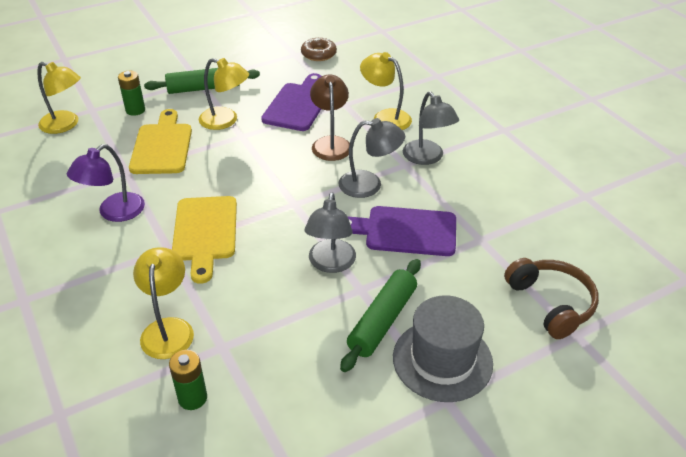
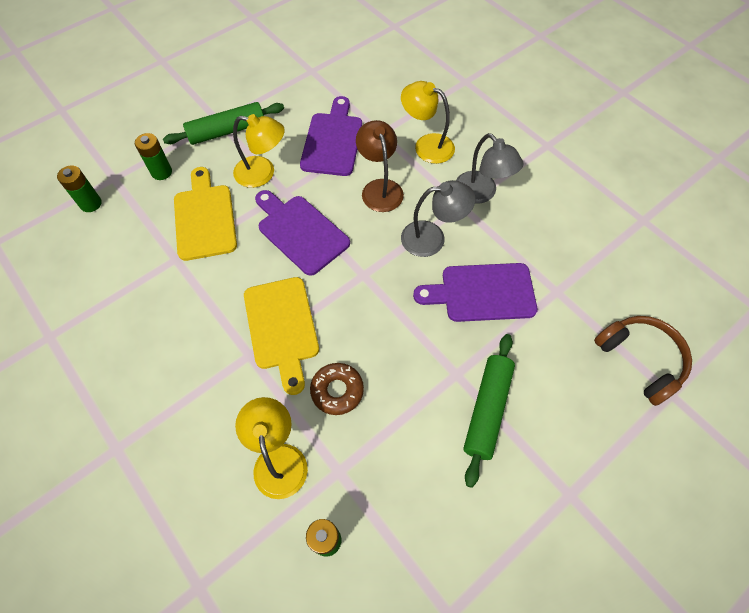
camera: 10 degrees left, 20 degrees up
yellow lamp [37,62,81,134] -> green battery [57,165,102,212]
purple lamp [67,144,145,222] -> none
brown donut [301,38,337,61] -> brown donut moved to [310,363,364,415]
grey lamp [304,192,356,273] -> none
grey hat [393,295,493,402] -> none
none -> purple cutting board [255,190,350,276]

